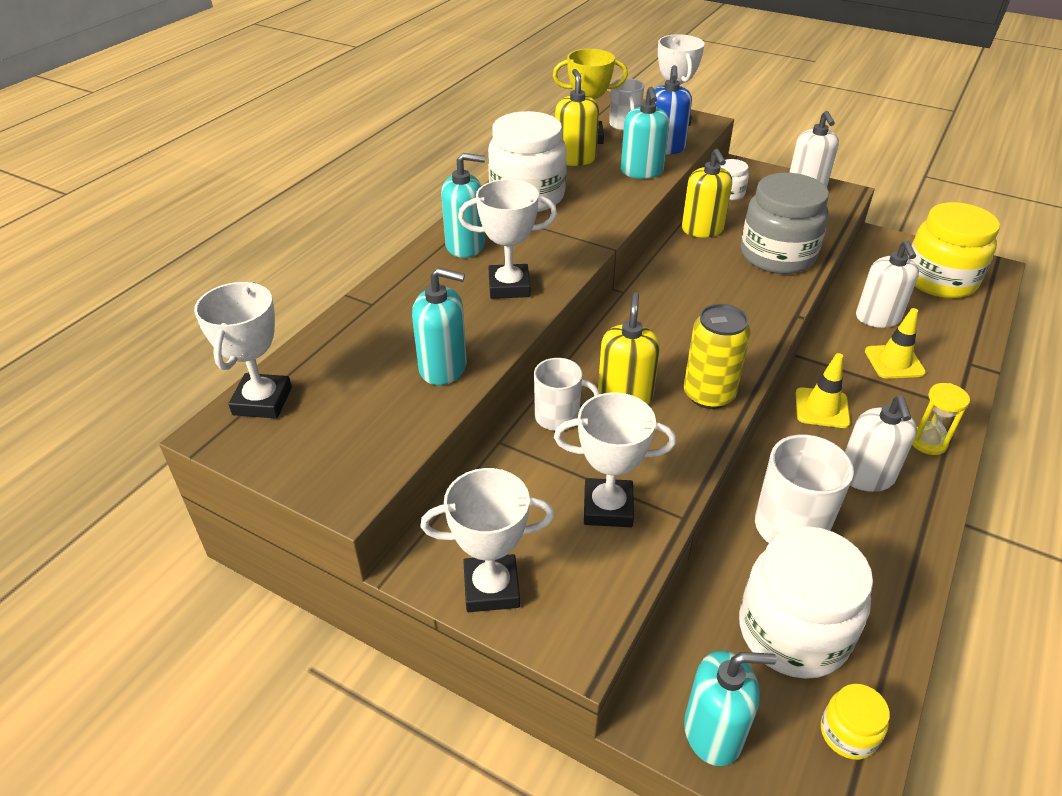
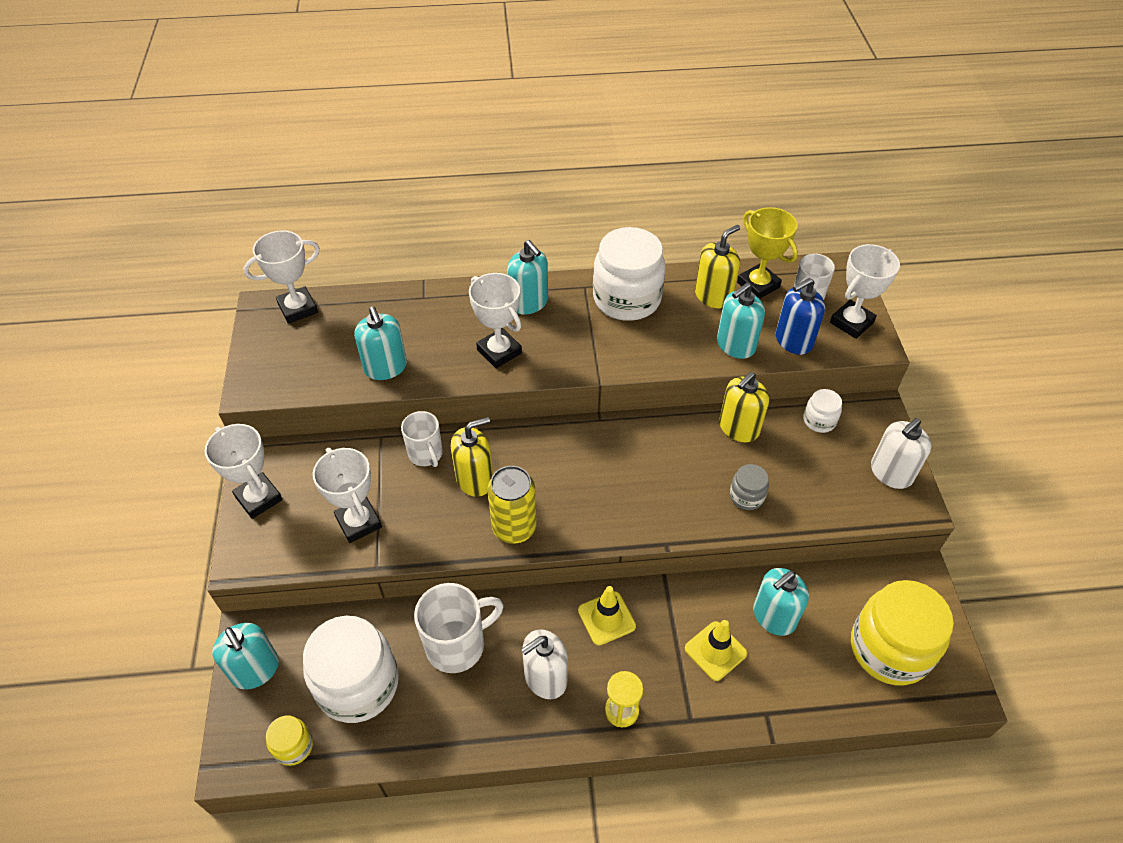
camera: 55 degrees right, 10 degrees up
grey jar [741,173,829,274] -> grey jar [730,464,769,510], size x0.46
white soap dispenser [856,240,919,328] -> turquoise soap dispenser [753,568,809,636]

